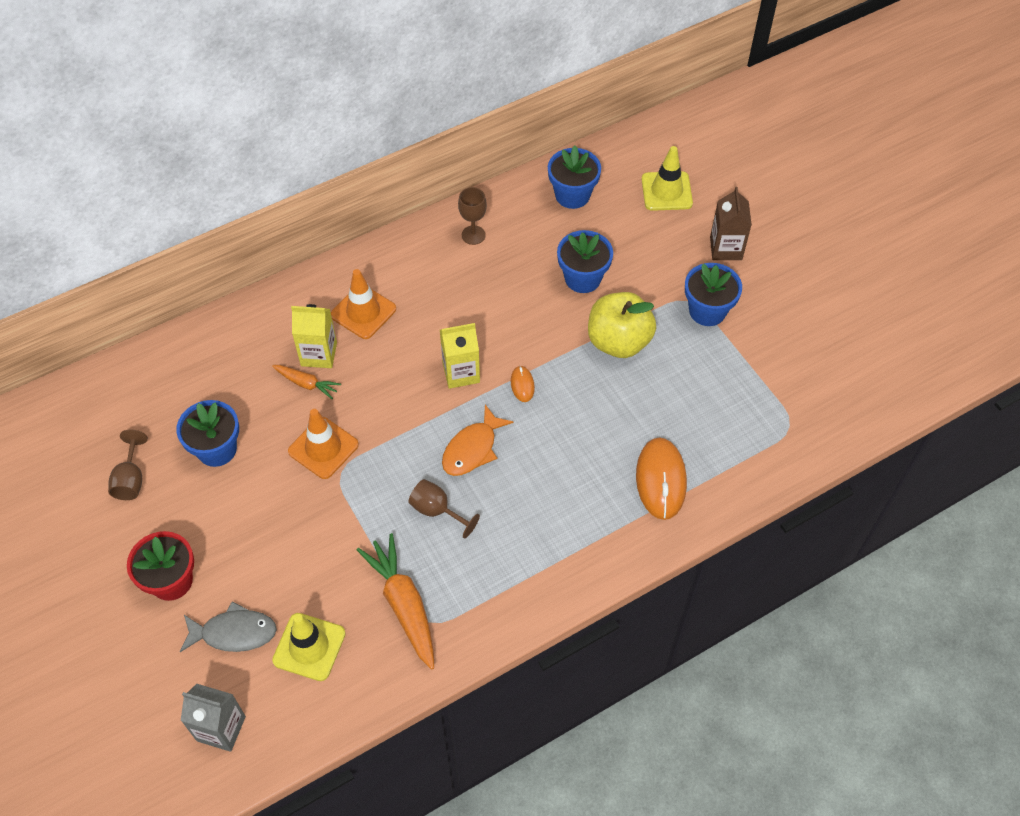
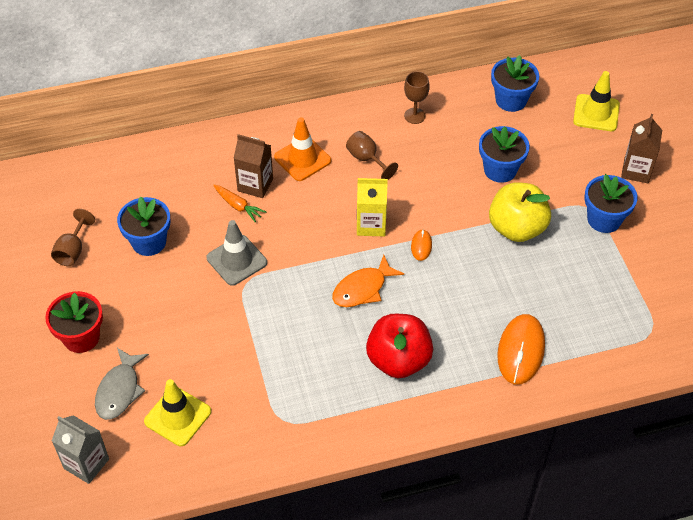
camera: 15 degrees right, 5 degrees down
grey fish [180,602,277,652] -> grey fish turned 90 degrees clockwise [95,348,149,420]
orange traffic cone [288,409,359,479] -> grey traffic cone [207,220,267,286]
yellow carton [291,304,337,368] -> brown carton [234,134,273,198]
orange carrot [357,533,434,670] -> none
brown goblet [408,479,480,538] -> brown goblet moved to [346,131,398,179]
none -> red apple [366,314,433,378]

